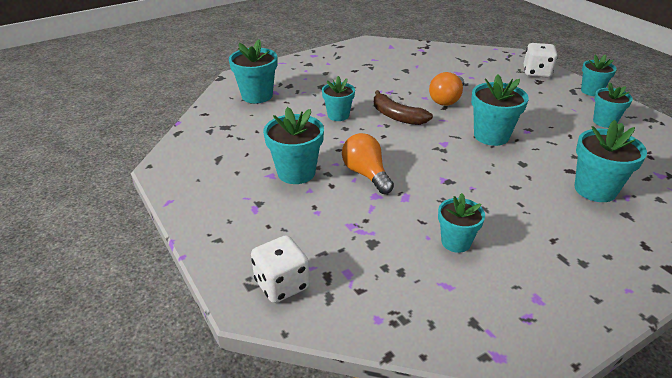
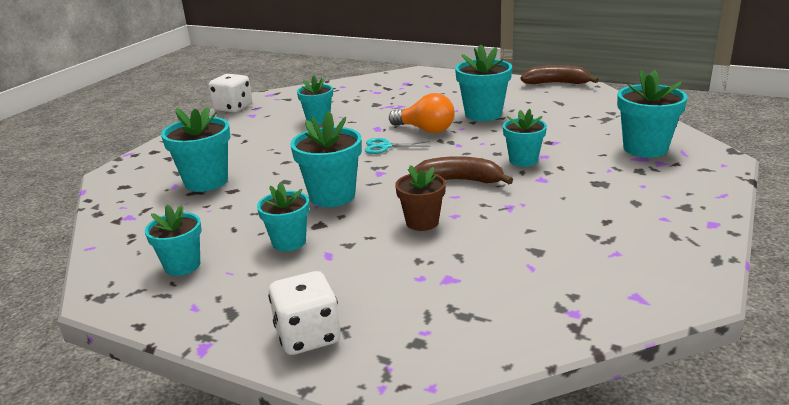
camera: 150 degrees right, 10 degrees down
white dice [251,235,310,303] -> white dice moved to [209,74,252,112]
orange light bulb [429,72,464,106] -> brown flower pot [395,165,446,231]
turquoise flower pot [581,54,617,96] -> turquoise flower pot moved to [257,182,309,251]
none -> turquoise scissors [365,138,431,154]
none -> brown banana [521,65,599,84]

